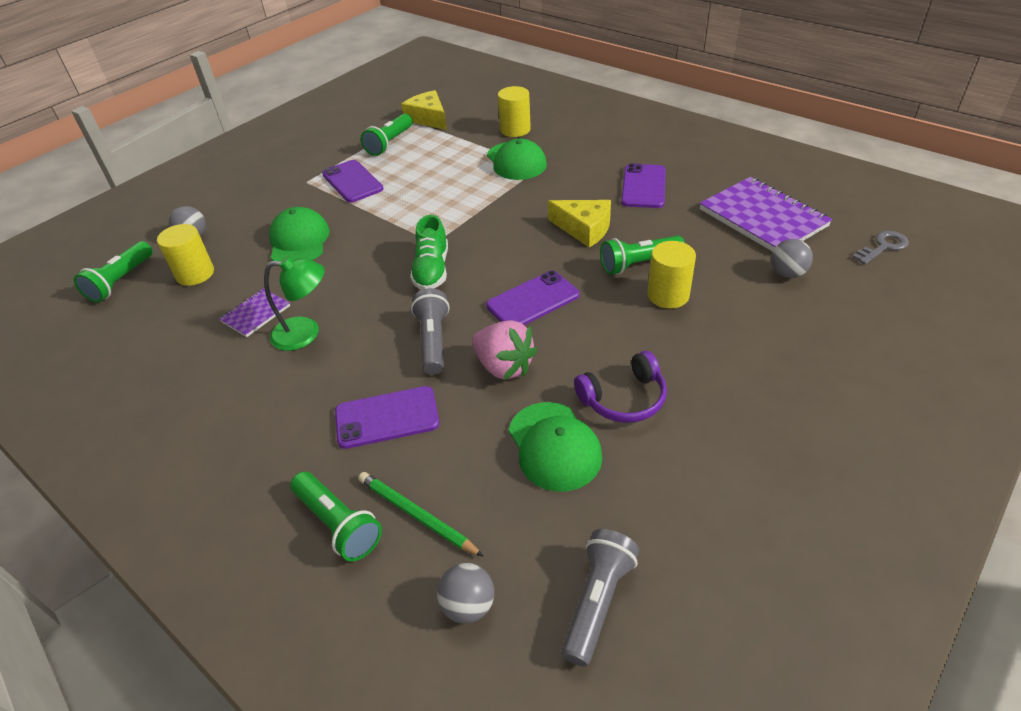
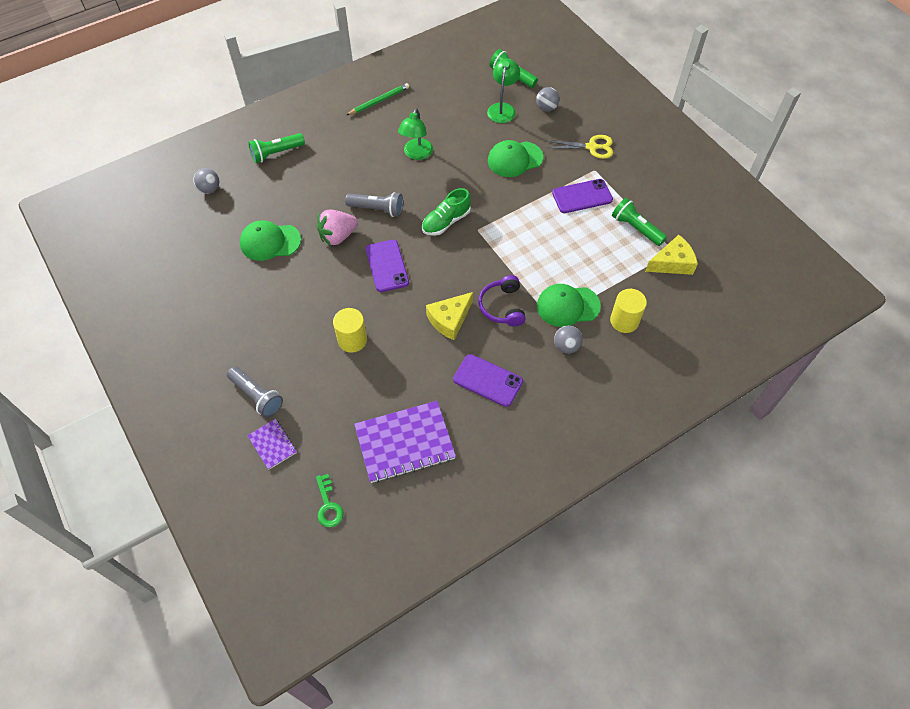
camera: 105 degrees right, 15 degrees up
yellow cylinder [157,224,214,286] -> green lamp [487,58,520,123]
purple notebook [220,288,290,337] -> purple notebook moved to [247,419,297,470]
green cap [269,207,330,261] -> green cap turned 150 degrees clockwise [488,140,543,177]
purple phone [335,386,440,449] -> none
green pencil [358,472,484,557] -> green pencil moved to [347,83,409,115]
green shoe [410,215,448,290] -> green shoe turned 60 degrees counterclockwise [422,188,471,236]
grey flashlight [561,529,639,667] -> grey flashlight moved to [227,367,283,417]
purple headphones [574,351,667,423] -> purple headphones moved to [479,275,526,326]
green flashlight [600,236,685,275] -> none
grey ball [771,239,813,278] -> grey ball moved to [554,325,583,354]
grey key [853,231,909,265] -> green key [316,474,343,527]
none -> yellow scissors [547,135,613,159]

